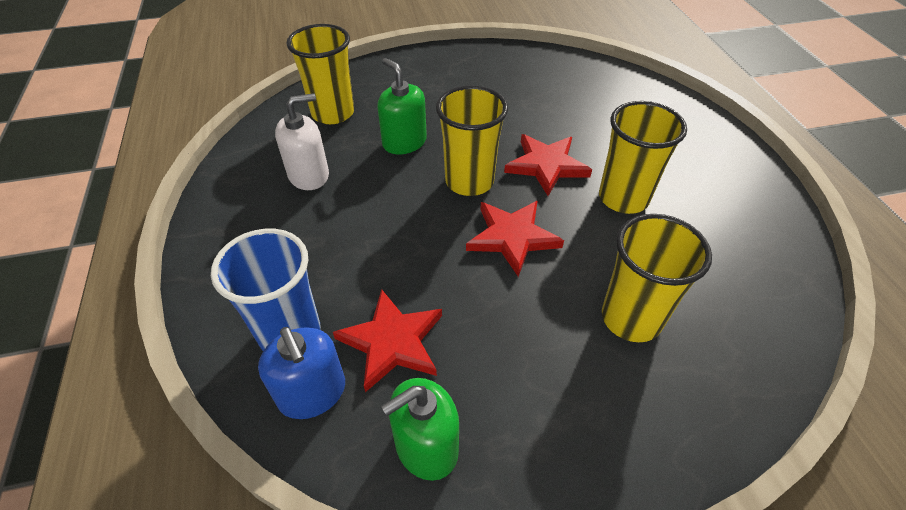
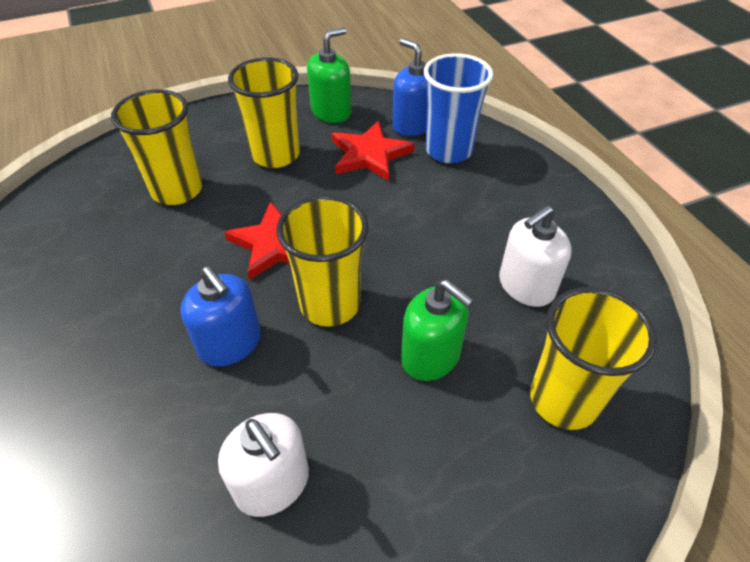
camera: 170 degrees right, 0 degrees up
red star [504,134,592,196] -> blue soap dispenser [180,266,261,367]
yellow cup [599,101,687,214] -> yellow cup moved to [228,57,300,168]
none -> white soap dispenser [218,413,309,517]

